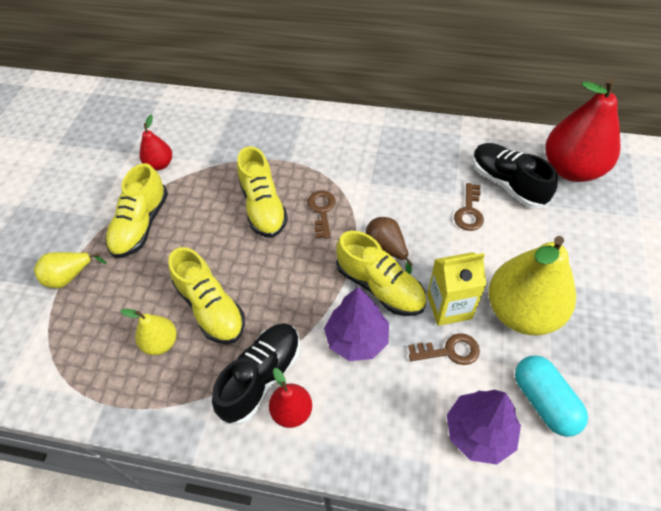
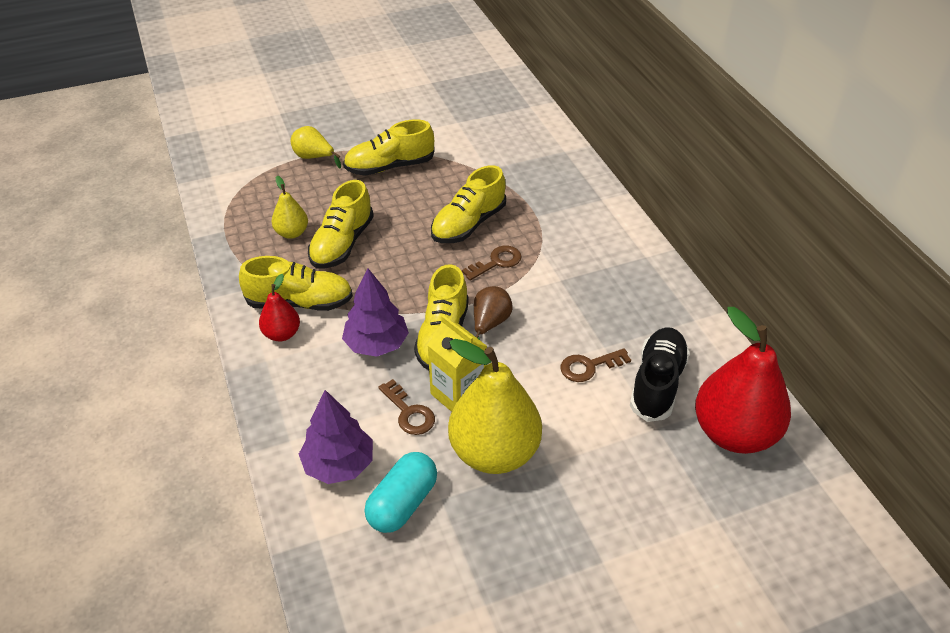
camera: 55 degrees right, 10 degrees down
red pear [139,115,172,170] -> none
black shoe [212,323,301,425] -> yellow shoe [239,256,353,311]

